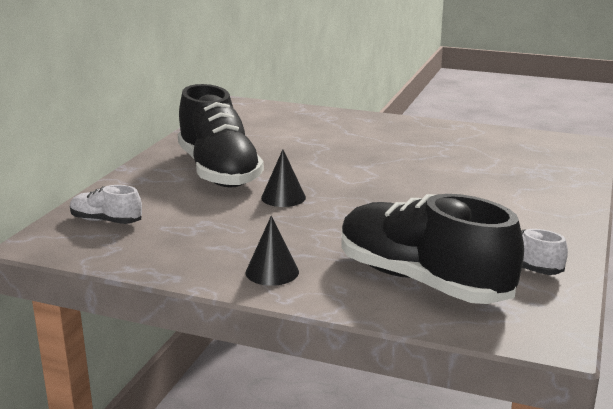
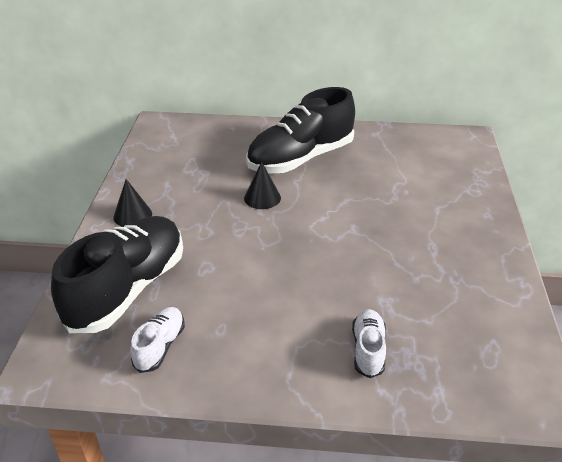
camera: 75 degrees right, 15 degrees up
white shoe [70,185,142,224] -> white shoe moved to [352,309,386,378]

